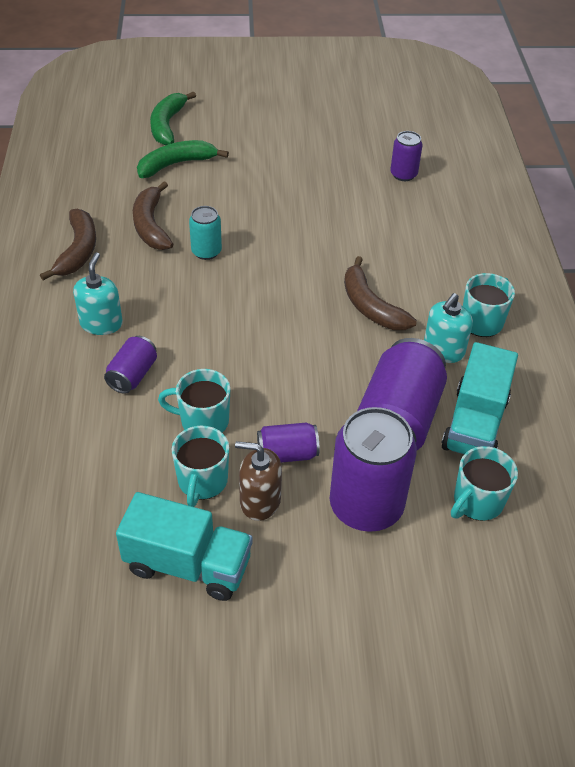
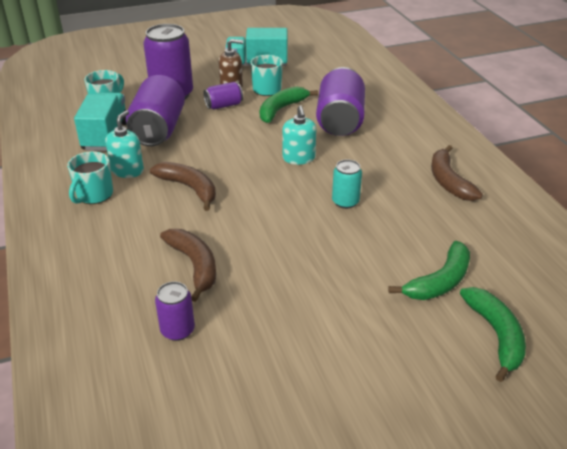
camera: 165 degrees right, 10 degrees down
turquoise soap dispenser [73,252,123,335] -> turquoise soap dispenser moved to [282,105,316,165]
purple can [104,336,157,394] -> purple can [316,67,365,136], size x1.94
brown banana [133,181,173,250] -> brown banana moved to [160,229,216,302]
turquoise mug [158,369,231,433] -> green banana [260,86,318,123]

